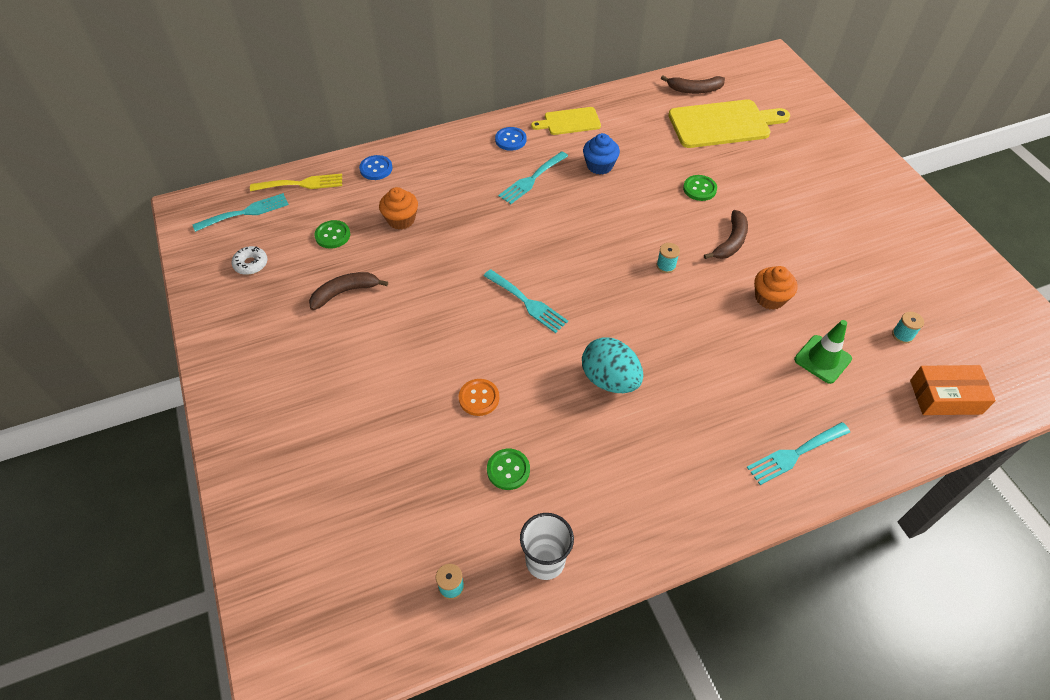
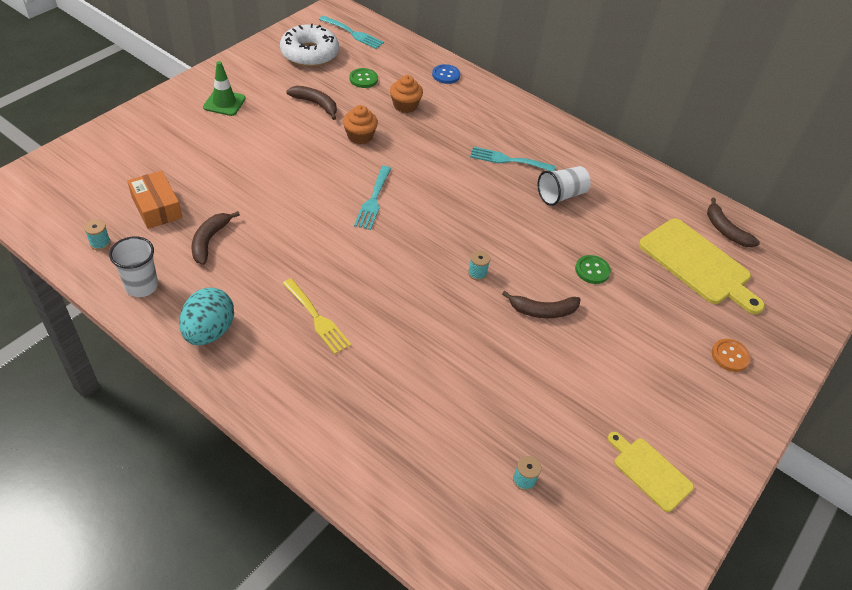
camera: 55 degrees right, 5 degrees down
white donut [232,246,267,275] -> white donut [280,24,339,67], size x2.17
yellow fork [250,174,342,191] -> yellow fork moved to [282,278,351,354]
orange button [459,379,499,416] -> orange button moved to [712,339,751,372]
green button [487,449,530,490] -> brown banana [191,211,240,265]
blue button [495,127,526,151] -> none
yellow cutting board [531,107,601,135] -> yellow cutting board moved to [607,432,694,512]
turquoise egg [582,337,643,393] -> turquoise egg moved to [179,288,234,345]
blue cupcake [583,133,620,175] -> white cup [538,166,591,206]
turquoise fork [747,422,850,485] -> none
orange cupcake [754,266,797,310] -> orange cupcake moved to [343,105,378,144]
green traffic cone [794,320,852,384] -> green traffic cone moved to [203,61,246,116]
orange box [910,365,996,415] -> orange box moved to [127,171,182,229]

